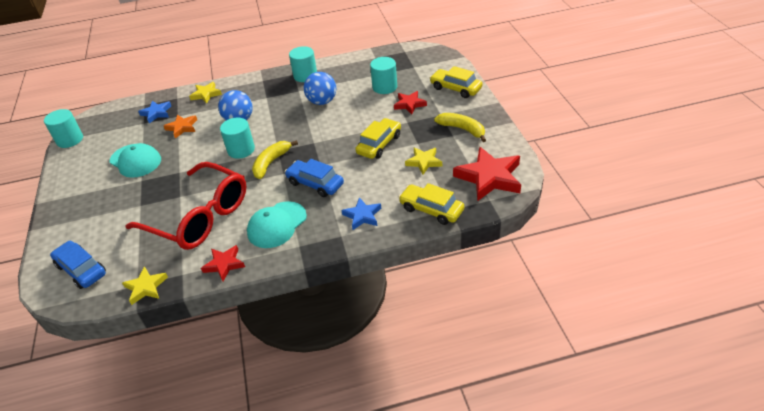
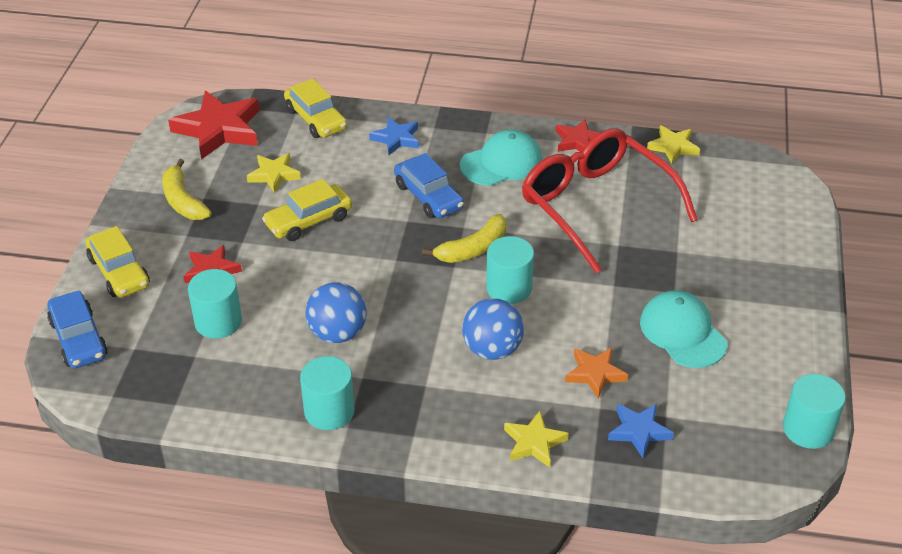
camera: 160 degrees left, 0 degrees up
blue car [50,241,106,289] -> blue car moved to [47,290,108,369]

